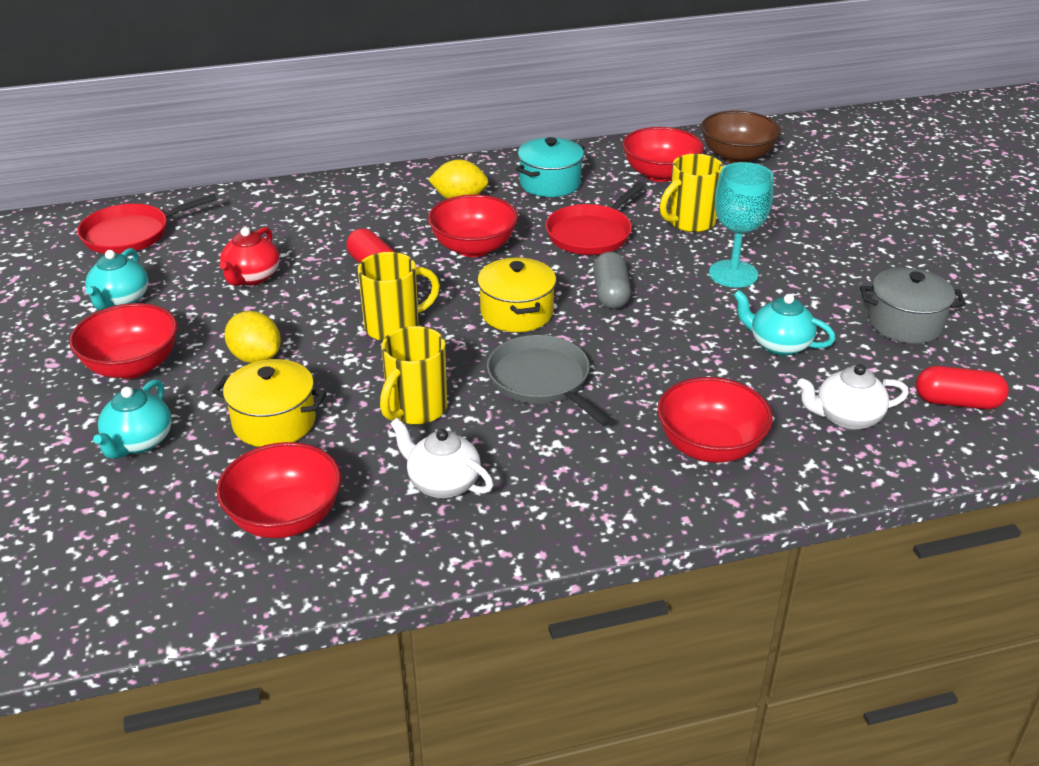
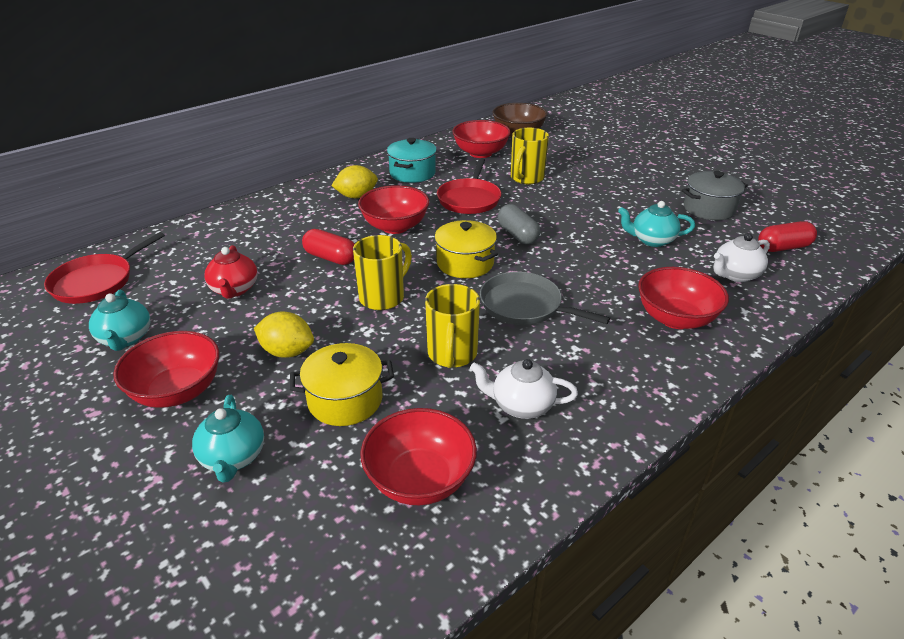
camera: 25 degrees left, 0 degrees up
turquoise goblet [709,162,773,288] -> none

